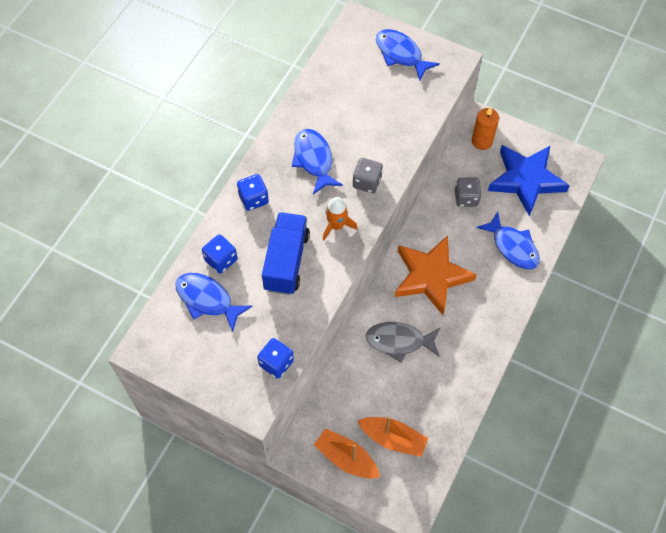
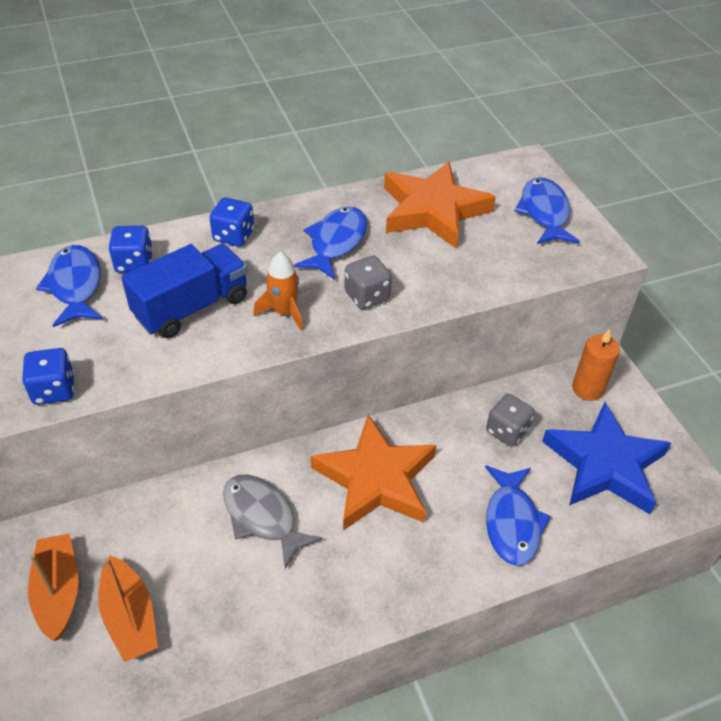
camera: 40 degrees right, 15 degrees down
none -> orange star [384,162,496,249]

